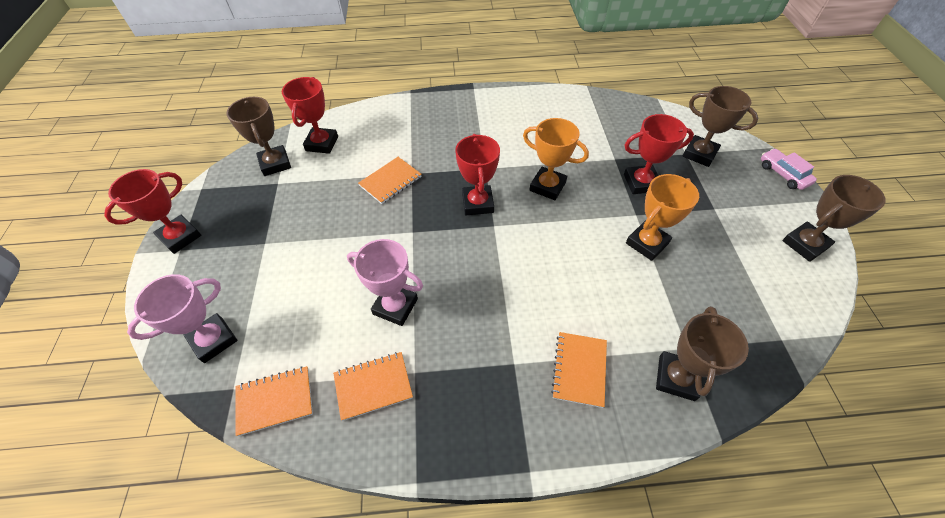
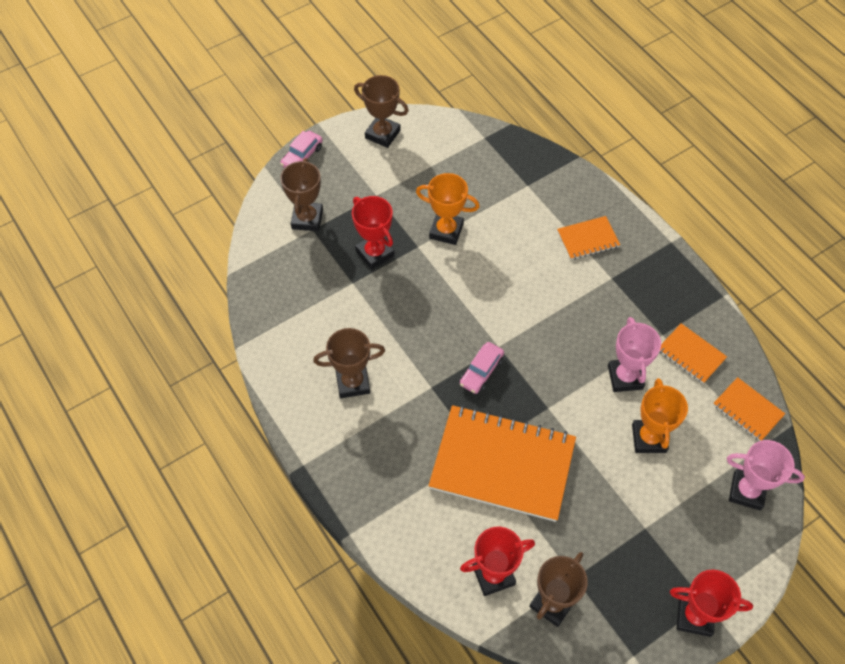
camera: 120 degrees left, 5 degrees up
orange notebook [358,157,422,204] -> orange notebook [429,405,576,522], size x2.16
red trophy [455,134,500,215] -> pink car [460,342,504,394]
orange trophy [523,118,589,200] -> orange trophy moved to [632,378,688,453]
brown trophy [656,306,749,401] -> brown trophy moved to [313,328,385,398]

